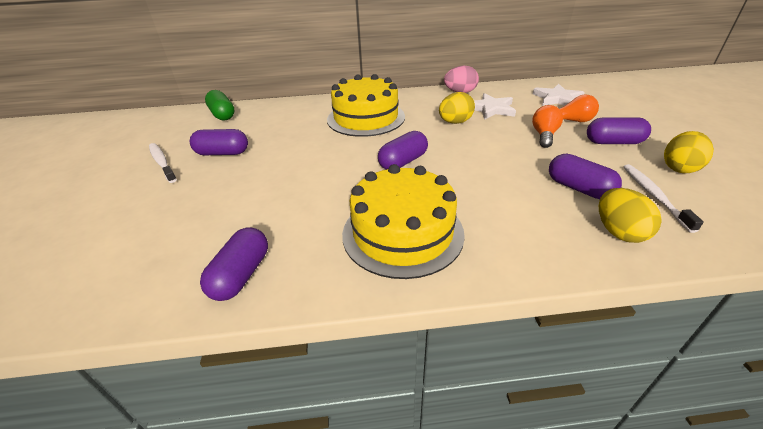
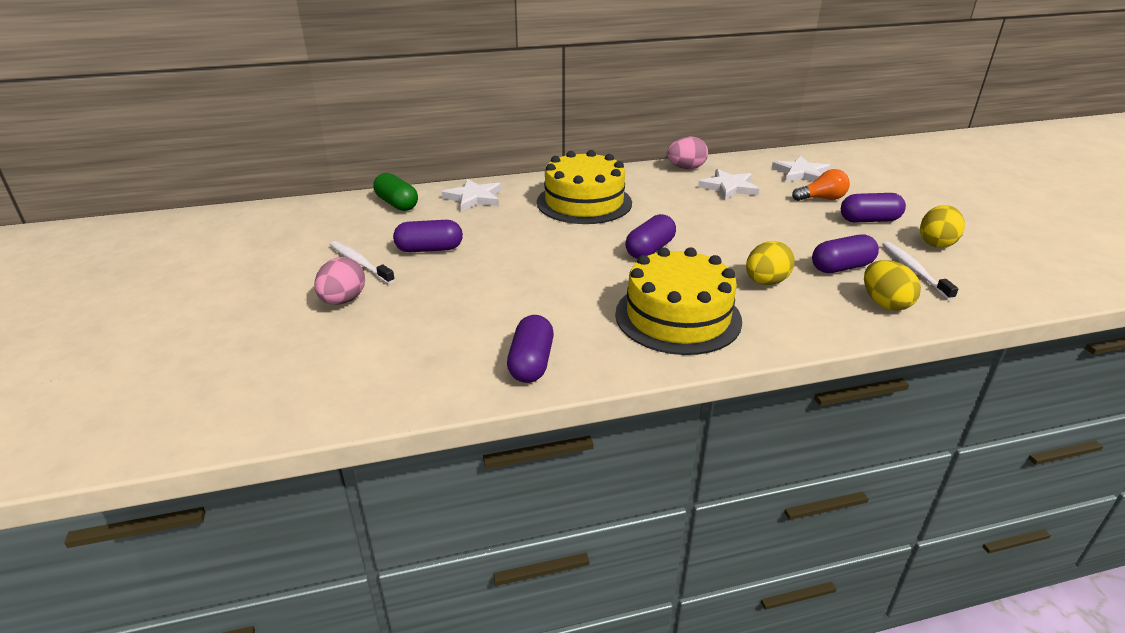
camera: 10 degrees left, 5 degrees down
yellow egg [439,92,475,124] -> yellow egg moved to [746,241,795,285]
orange light bulb [532,105,563,148] -> none
purple capsule [549,154,622,199] -> purple capsule turned 60 degrees counterclockwise [812,235,879,273]
none -> pink egg [314,257,365,305]
none -> white star [442,179,501,211]

